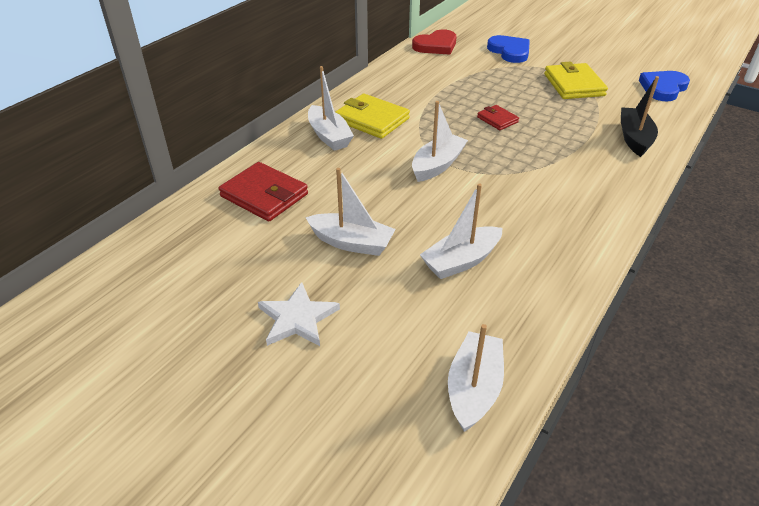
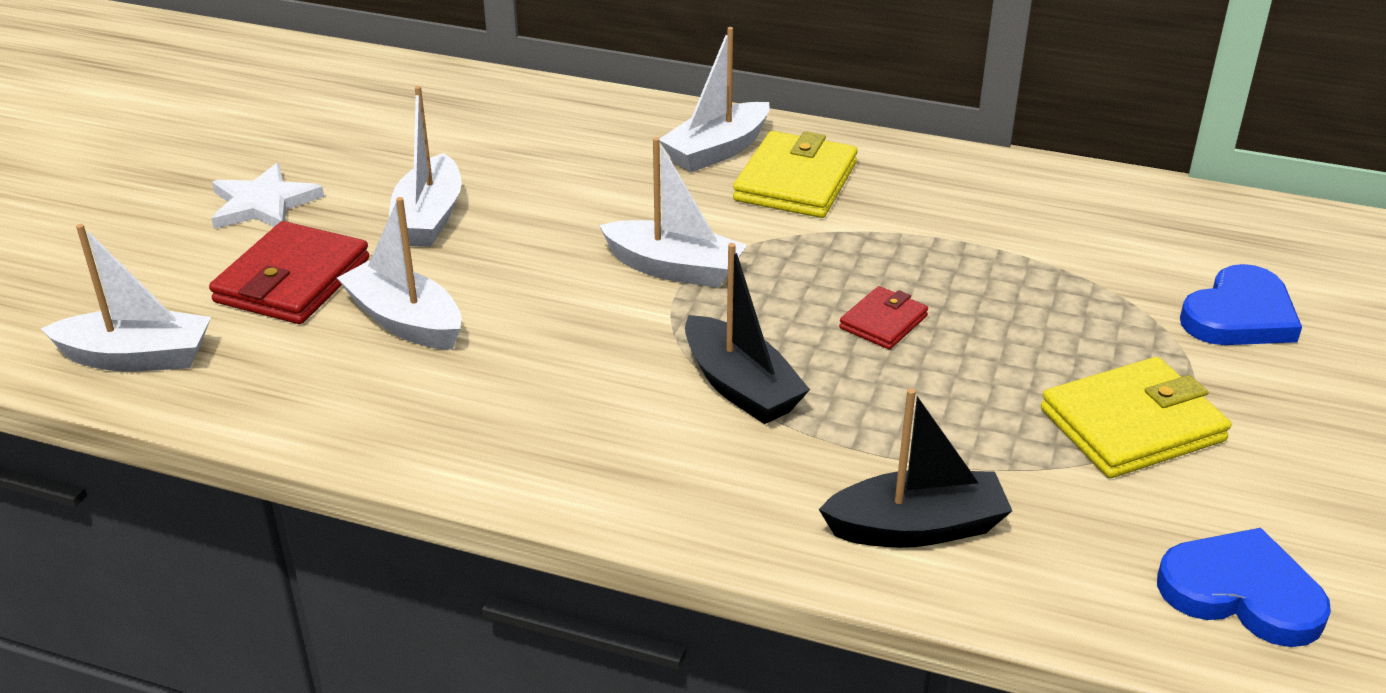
camera: 75 degrees right, 5 degrees down
red wallet [218,162,308,221] -> red wallet moved to [209,221,370,324]
red heart [412,29,457,55] -> none
none -> black boat [685,243,810,424]

